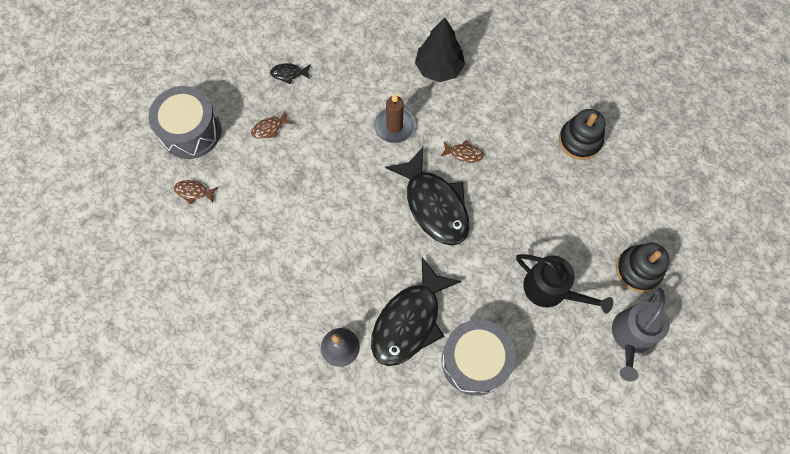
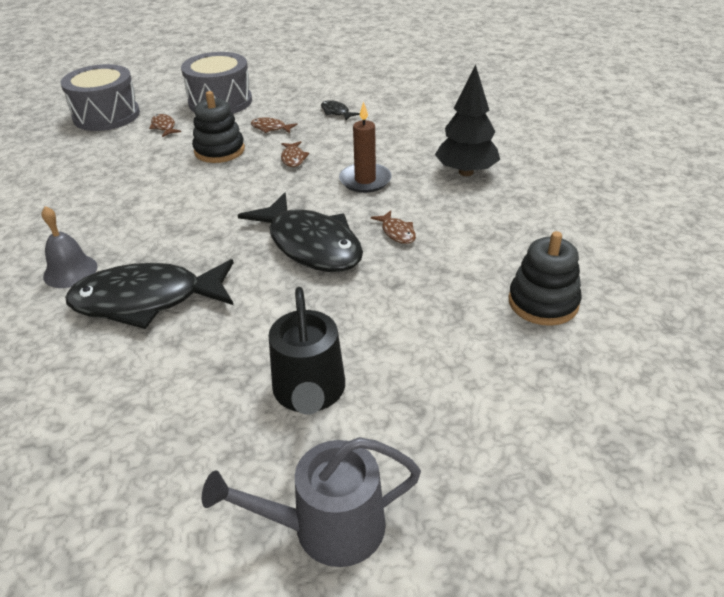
camera: 50 degrees right, 30 degrees down
black fish [385,147,469,246] -> black fish turned 60 degrees counterclockwise [238,193,363,272]
grey drum [442,320,516,396] -> grey drum moved to [61,64,140,131]
black stacking toy [616,243,669,292] -> black stacking toy moved to [192,91,245,163]
none -> brown fish [281,141,310,167]

